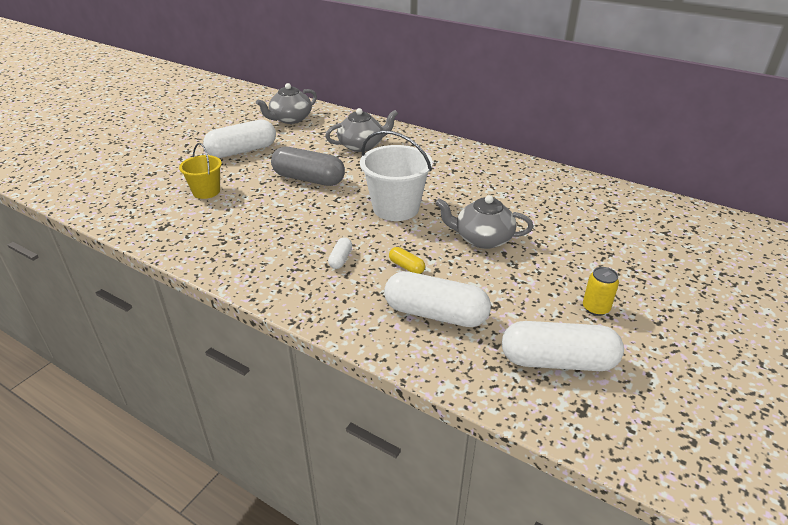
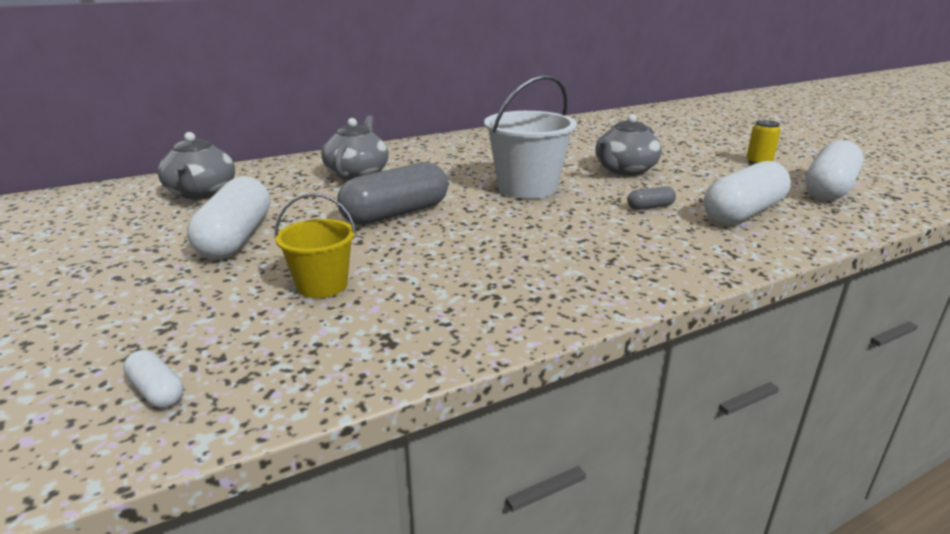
camera: 60 degrees left, 10 degrees down
white capsule [328,237,352,269] -> white capsule moved to [123,350,184,408]
yellow capsule [389,247,425,274] -> grey capsule [627,186,676,210]

